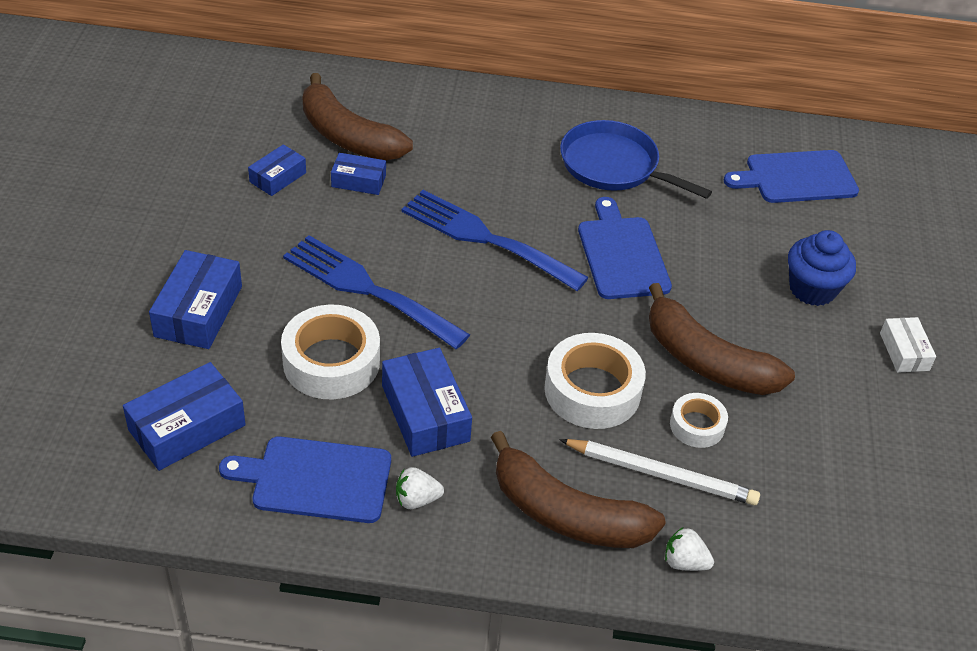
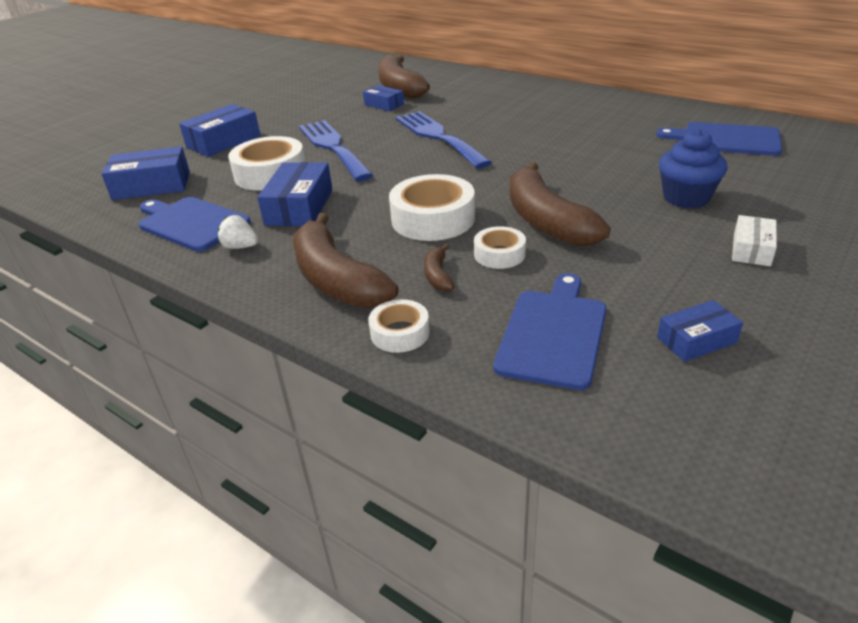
camera: 35 degrees right, 10 degrees down
blue box [248,144,306,196] -> blue box moved to [657,300,743,362]
white pencil [559,439,760,505] -> brown banana [424,244,455,292]
blue pan [560,120,712,199] -> none
blue cutting board [578,197,672,299] -> blue cutting board moved to [493,273,606,390]
white strawberry [665,527,714,571] -> white tape [368,299,430,353]

